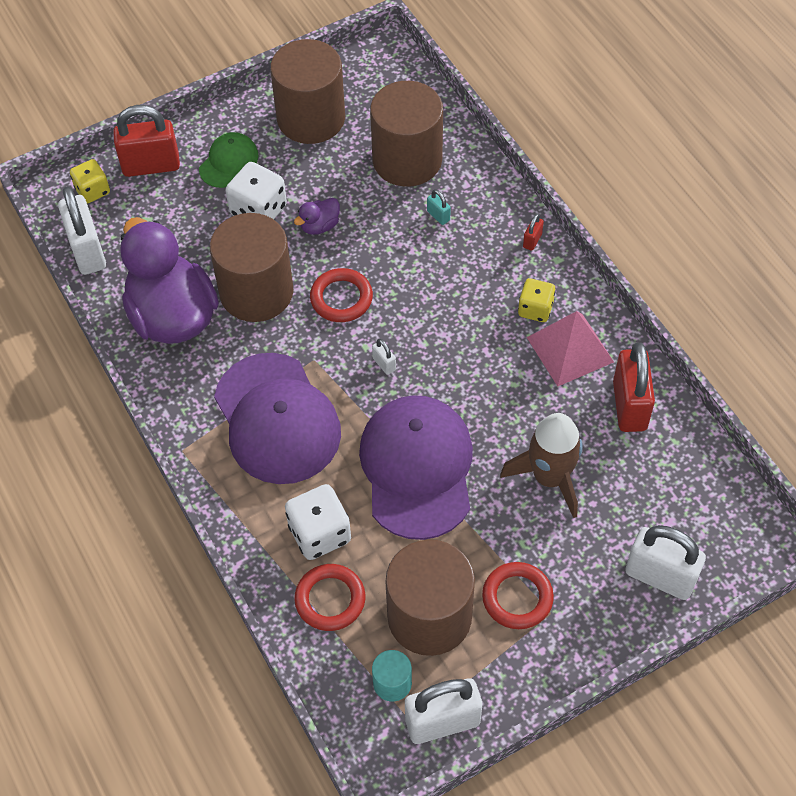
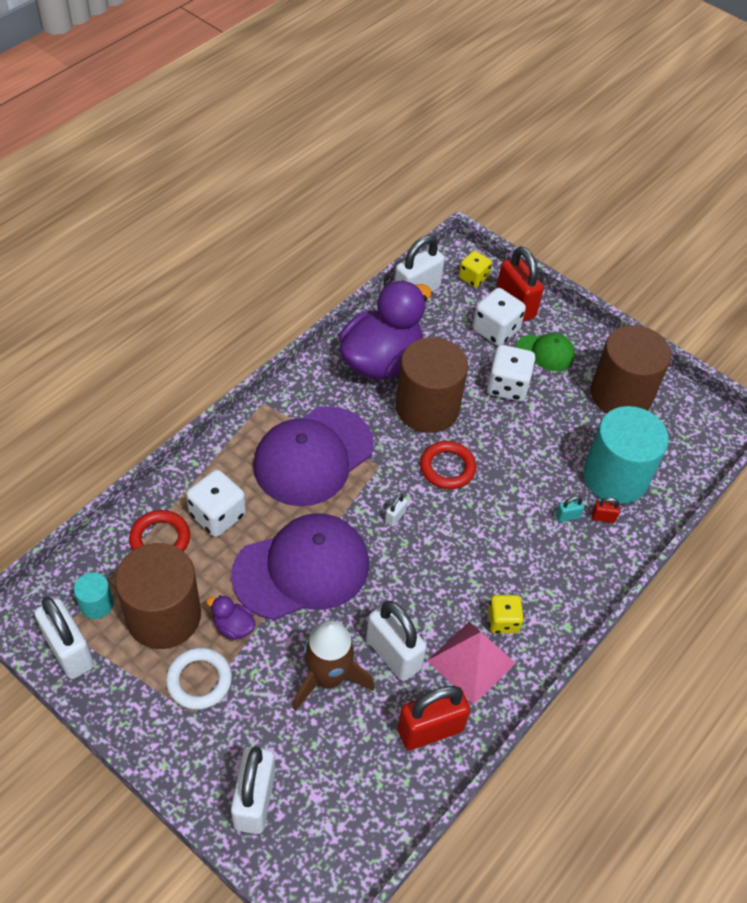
camera: 65 degrees right, 5 degrees down
purple duck [294,198,340,235] -> purple duck moved to [206,595,256,640]
brown cylinder [370,81,443,187] -> turquoise cylinder [583,406,669,504]
turquoise padlock [427,189,451,225] -> turquoise padlock turned 45 degrees clockwise [556,496,584,522]
red ring [482,562,554,629] -> white ring [166,647,232,710]
red padlock [523,214,544,251] -> red padlock moved to [592,497,620,523]
none -> white padlock [366,601,427,681]
none -> white dice [472,288,526,346]

